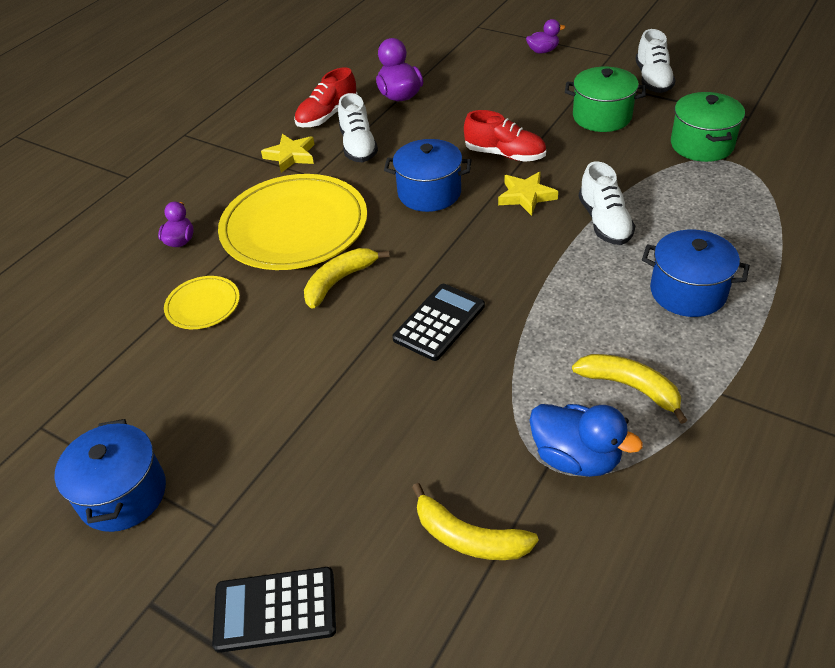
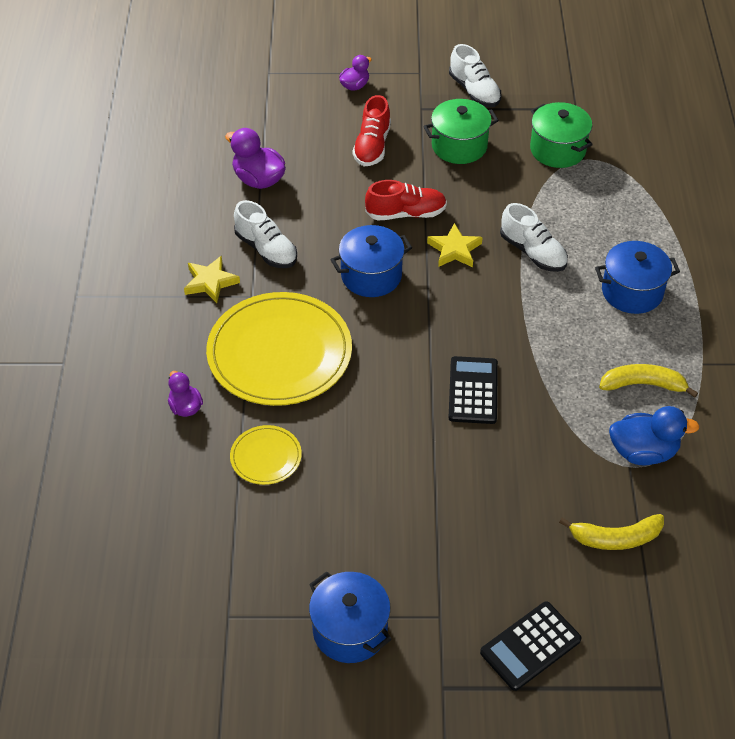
camera: 35 degrees left, 5 degrees up
red shoe [294,67,358,127] -> red shoe moved to [353,95,391,166]
yellow banana [304,248,390,309] -> none

